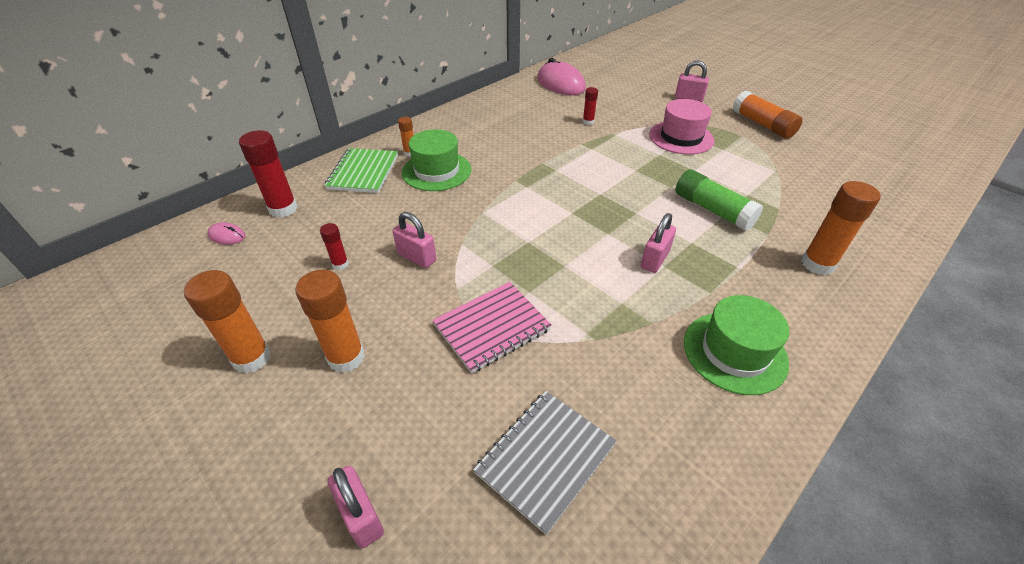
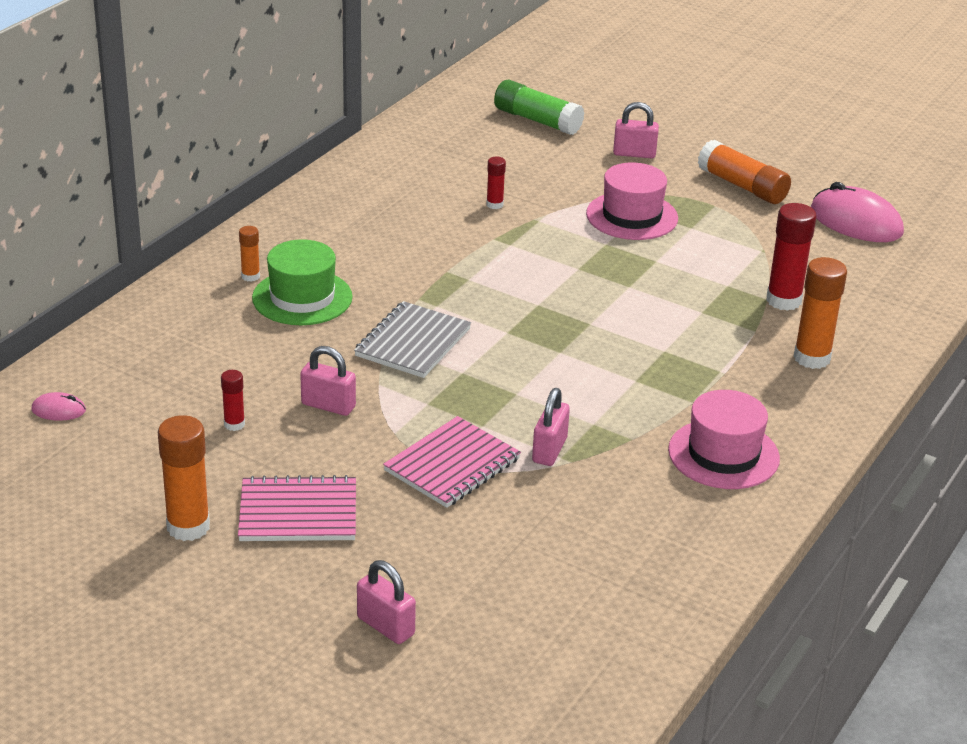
camera: 15 degrees left, 10 degrees down
red glue stick [239,130,298,218] -> red glue stick moved to [766,203,817,311]
orange glue stick [295,270,365,373] -> pink notebook [238,475,356,541]
green notebook [324,148,398,193] -> none
grey notebook [473,391,617,535] -> grey notebook moved to [354,301,471,378]
pink mouse [538,58,586,95] -> pink mouse moved to [811,182,904,242]
pink padlock [641,213,676,273] -> pink padlock moved to [532,388,570,466]
green glue stick [675,169,763,231] -> green glue stick moved to [494,79,584,135]
green hat [684,295,789,395] -> pink hat [668,390,780,489]

